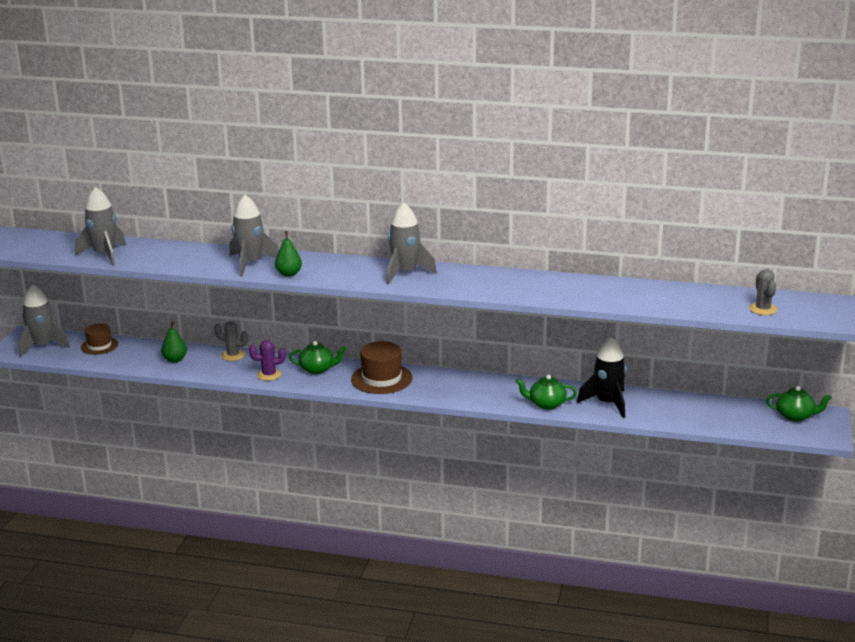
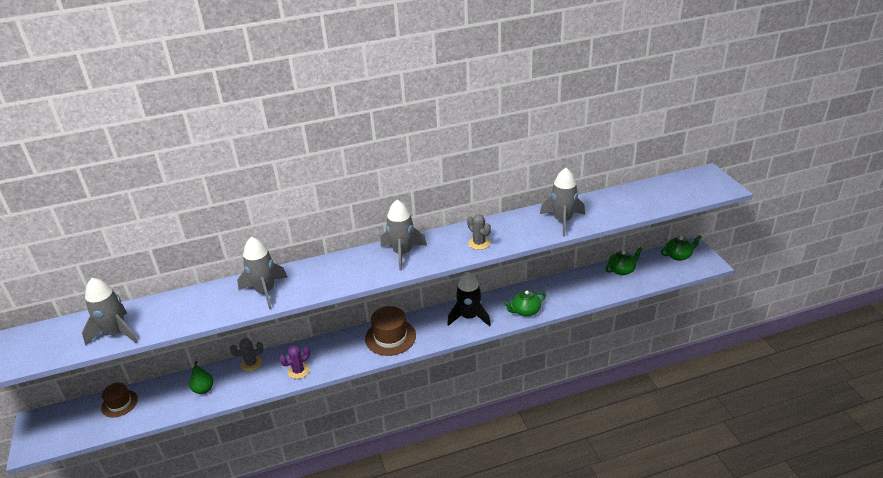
camera: 30 degrees left, 10 degrees up
grey rocket [18,284,70,358] -> grey rocket moved to [540,168,585,236]
green pear [275,231,302,277] -> none
green teapot [289,341,346,374] -> green teapot moved to [605,247,643,275]
black rocket [577,337,627,418] -> black rocket moved to [447,272,491,327]
grey cactus [749,269,777,315] -> grey cactus moved to [467,214,491,250]

